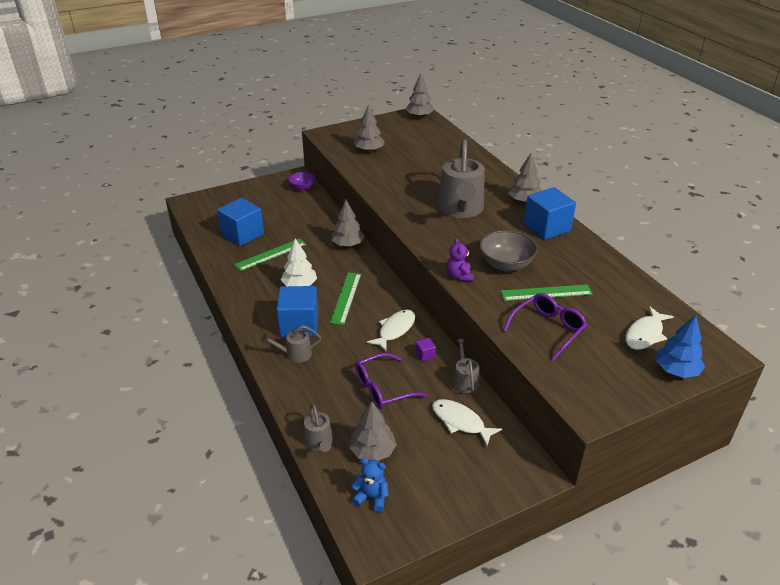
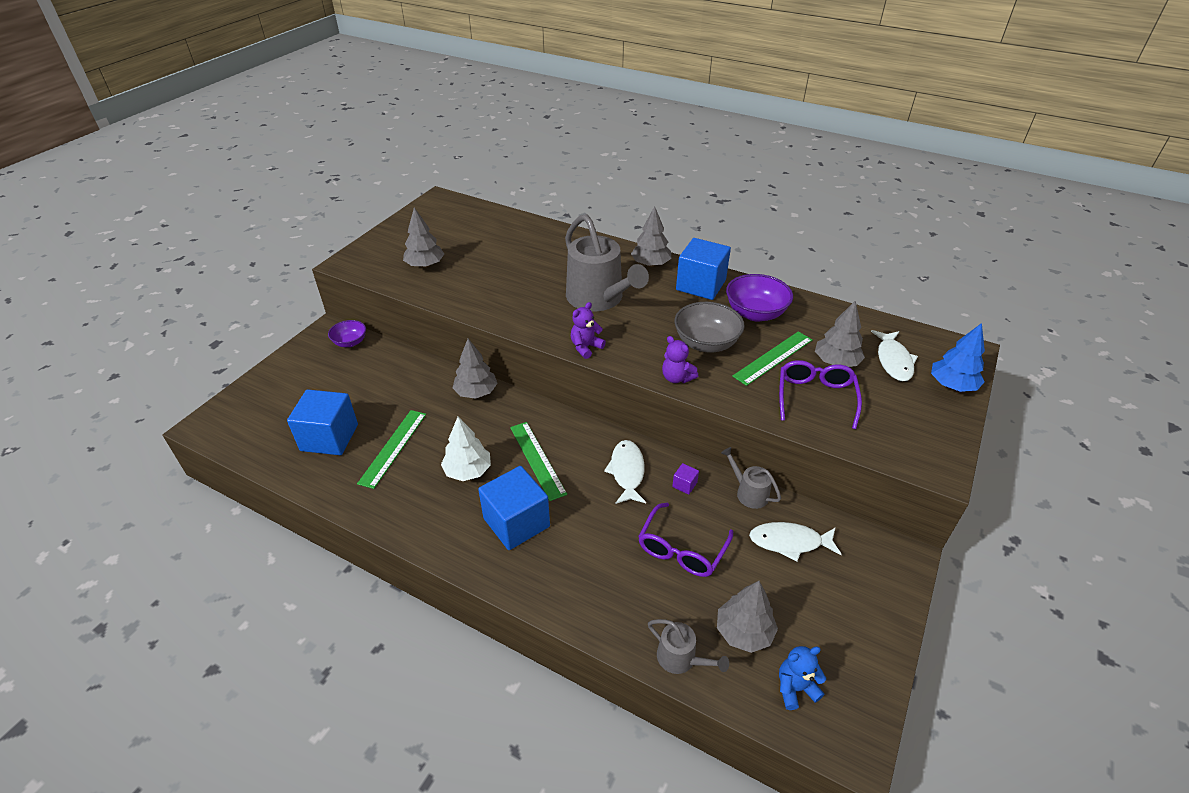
camera: 35 degrees left, 5 degrees up
grey watering can [261,326,321,363] -> none
grey tree [406,74,434,118] -> grey tree moved to [815,301,865,367]
none -> purple teddy bear [571,302,606,359]
none -> purple bowl [726,274,793,322]

